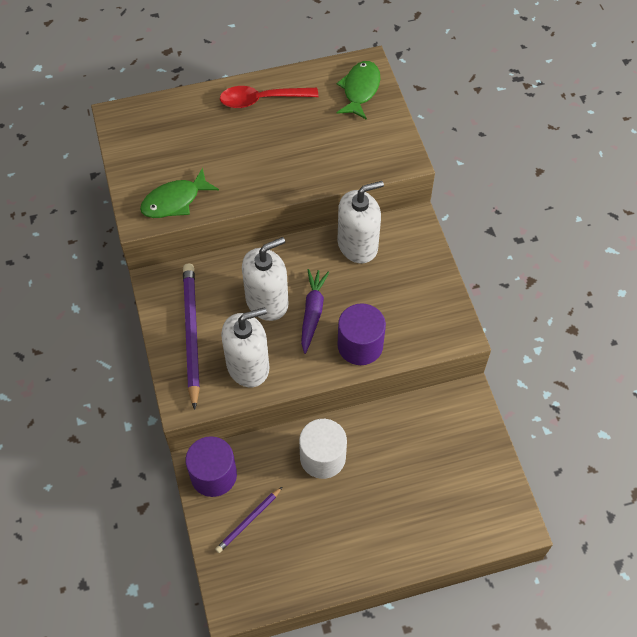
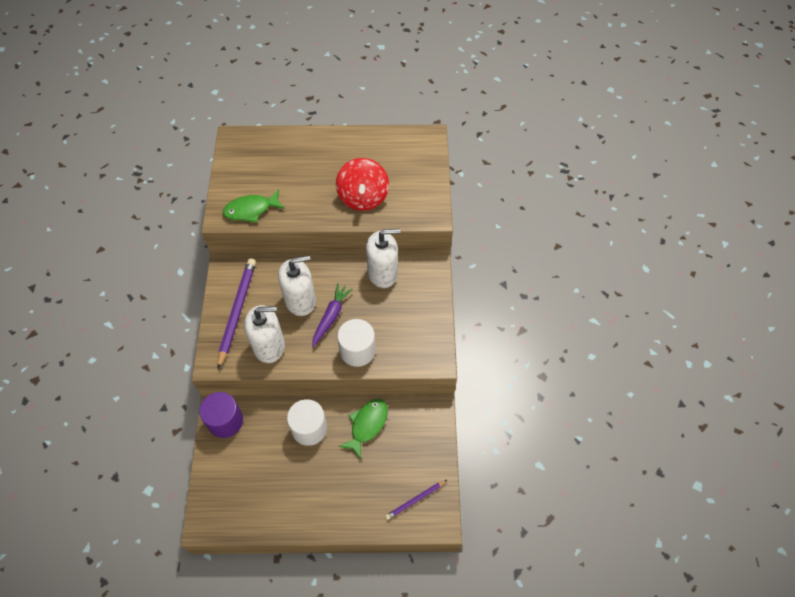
camera: 15 degrees right, 0 degrees up
purple pencil [215,487,282,553] -> purple pencil moved to [385,480,447,520]
red spoon [220,86,318,108] -> none
green fish [337,61,380,120] -> green fish moved to [339,399,388,459]
purple cylinder [338,303,386,365] -> white cylinder [337,319,376,367]
none -> red spinning top [336,158,389,211]

